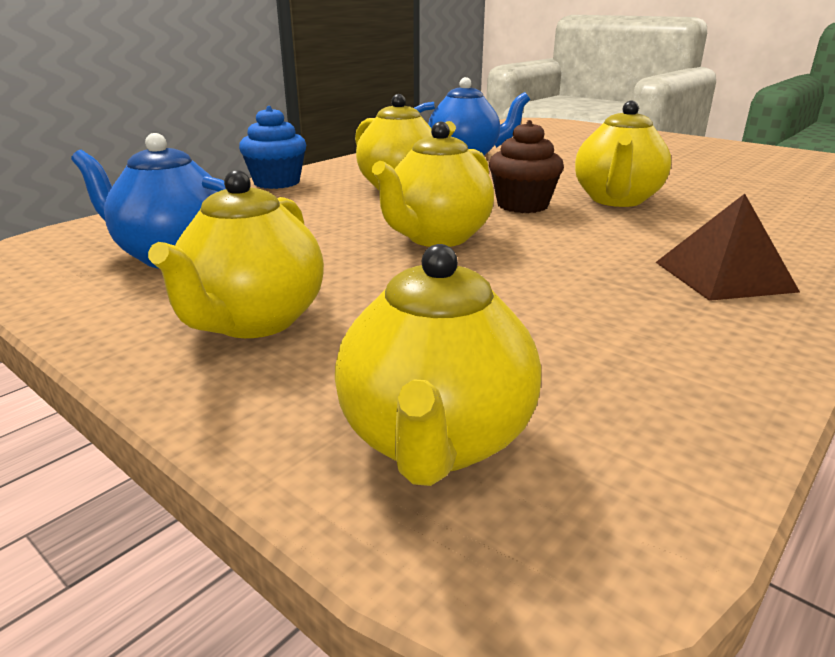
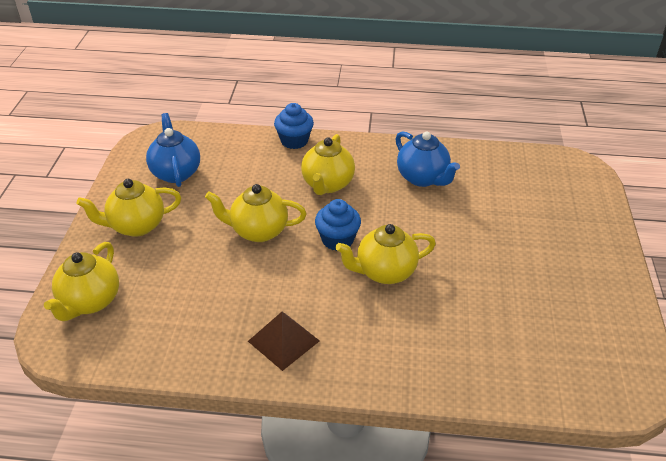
camera: 55 degrees right, 15 degrees up
yellow teapot [335,244,541,486] -> yellow teapot turned 45 degrees counterclockwise [44,242,119,321]
brown cupcake [489,120,564,213] -> blue cupcake [315,199,361,251]

